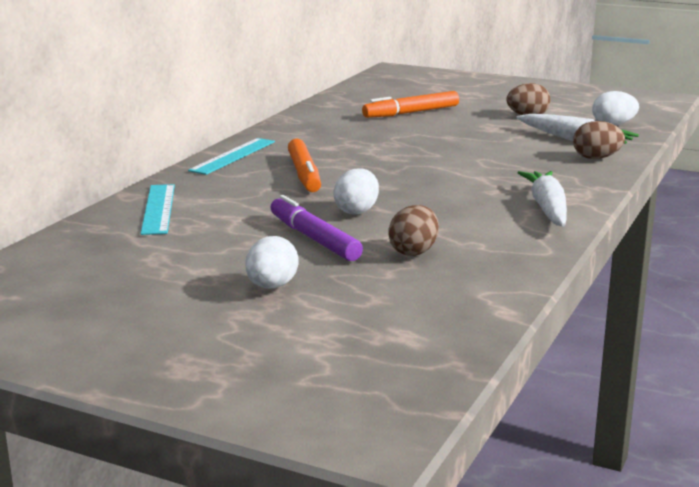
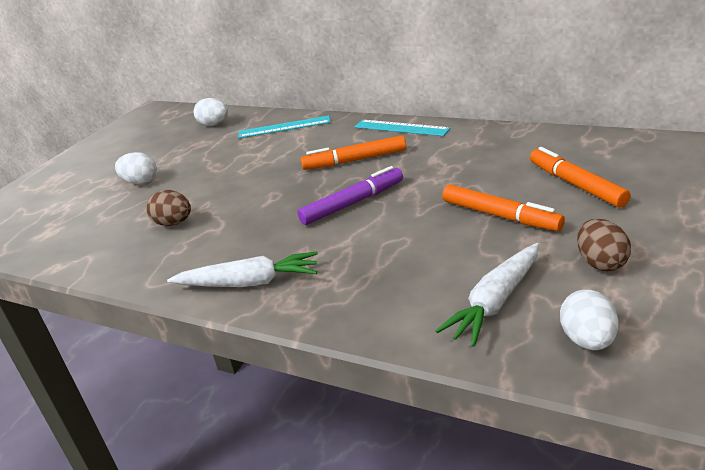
camera: 95 degrees right, 10 degrees up
purple marker [271,195,363,261] -> purple marker moved to [297,166,403,225]
white egg [333,168,379,214] -> white egg moved to [194,98,228,126]
brown egg [573,121,625,159] -> none
none -> orange marker [442,184,565,231]

